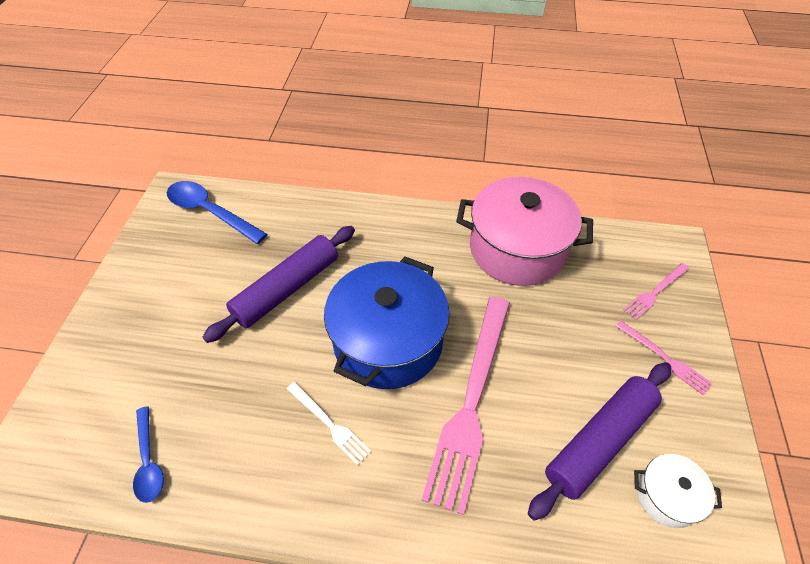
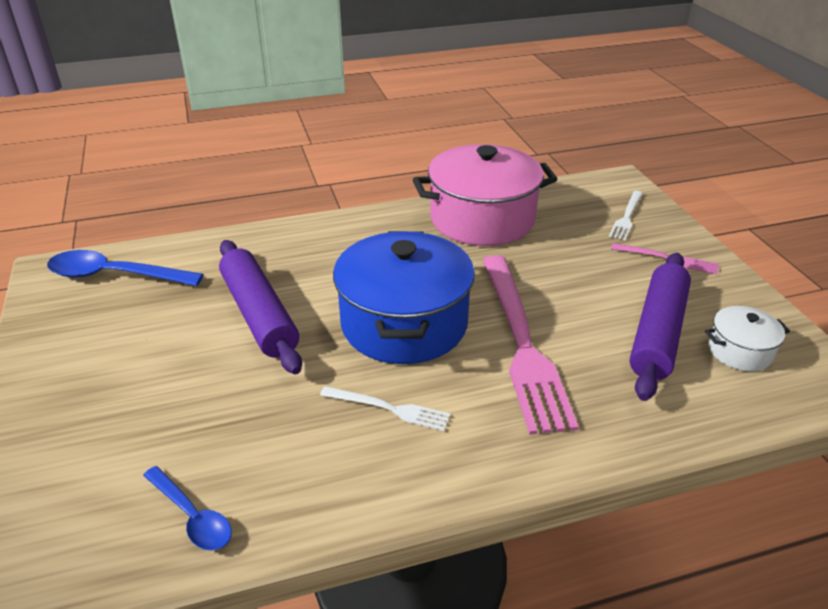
camera: 25 degrees left, 15 degrees down
purple rolling pin [202,226,355,343] -> purple rolling pin turned 45 degrees counterclockwise [219,240,302,374]
pink fork [623,263,690,320] -> white fork [609,191,643,240]

